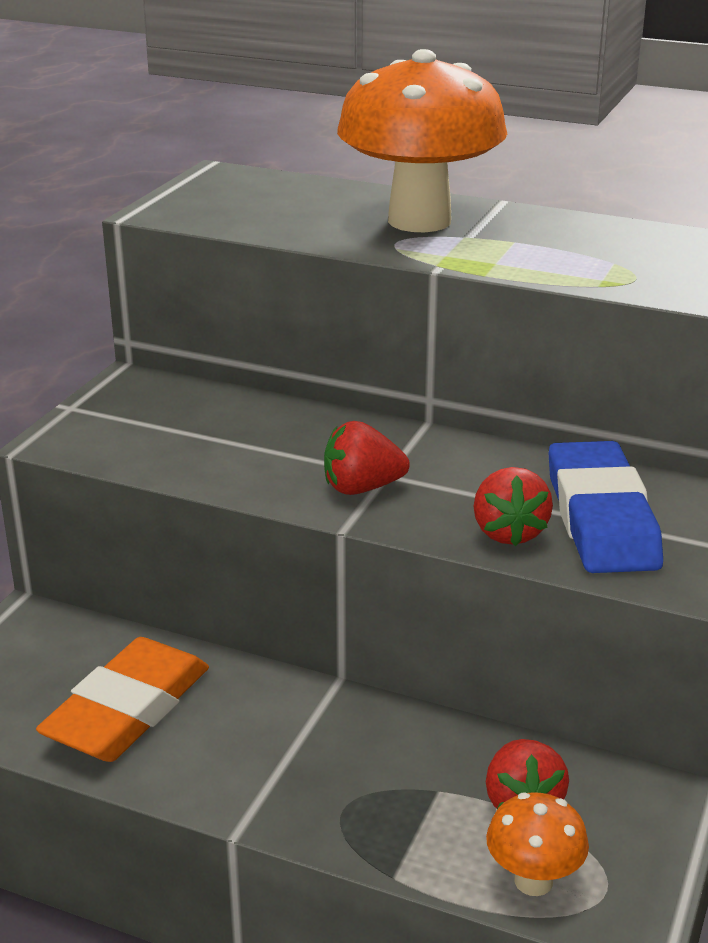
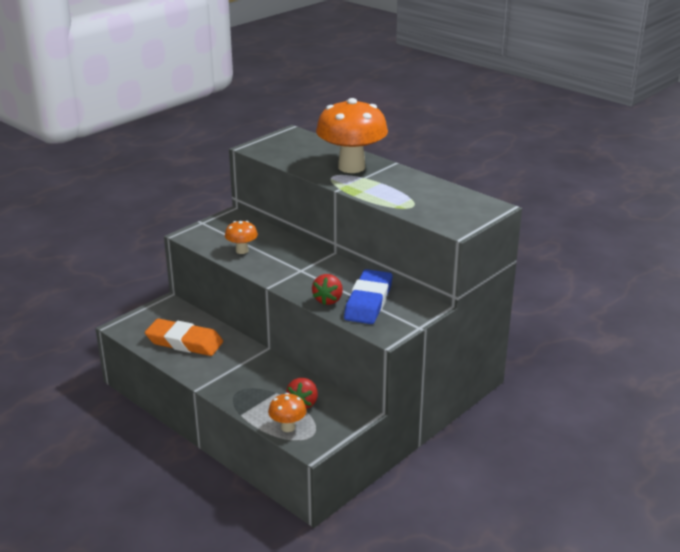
camera: 20 degrees right, 0 degrees up
orange eraser [36,637,209,762] -> orange eraser turned 60 degrees clockwise [145,318,223,356]
red strawberry [324,421,410,495] -> none
none -> orange mushroom [225,221,258,254]

